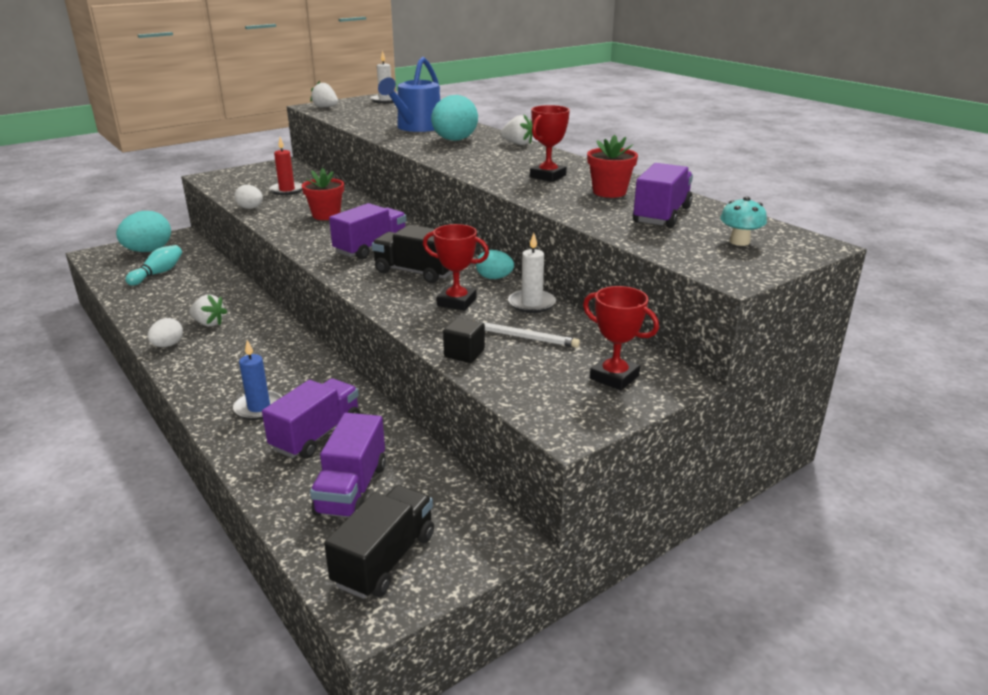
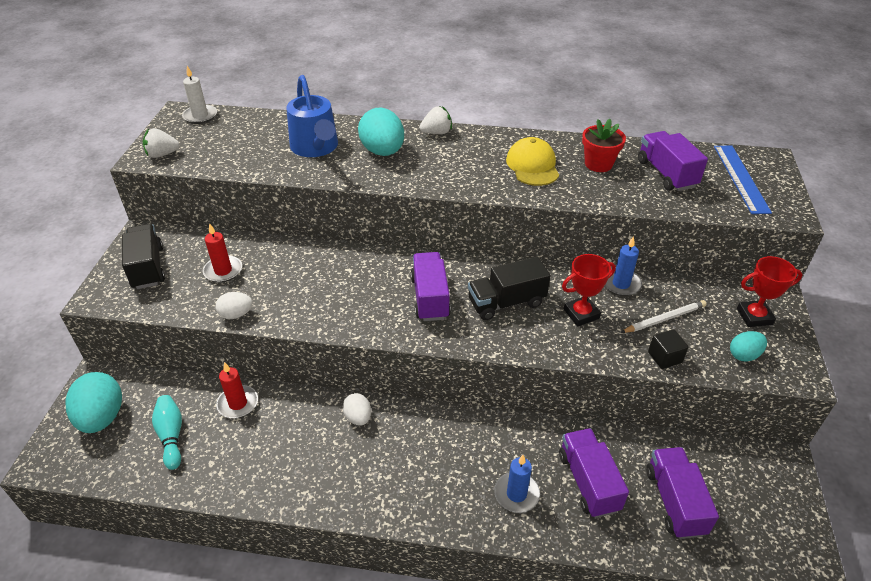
camera: 45 degrees left, 15 degrees up
white egg [148,318,183,347] -> white egg moved to [343,393,371,425]
white strawberry [190,294,227,326] -> none
red flower pot [302,168,344,220] -> none
purple truck [310,413,386,518] -> purple truck turned 150 degrees counterclockwise [646,447,719,539]
black truck [324,485,434,599] -> black truck moved to [122,224,165,289]
turquoise egg [476,250,514,279] -> turquoise egg moved to [730,331,767,362]
white candle [508,233,556,313] -> blue candle [605,236,642,296]
red trophy [530,105,570,182] -> yellow cap [506,137,559,186]
turquoise mushroom [720,196,767,246] -> blue ruler [714,146,772,214]
none -> red candle [216,362,258,418]

